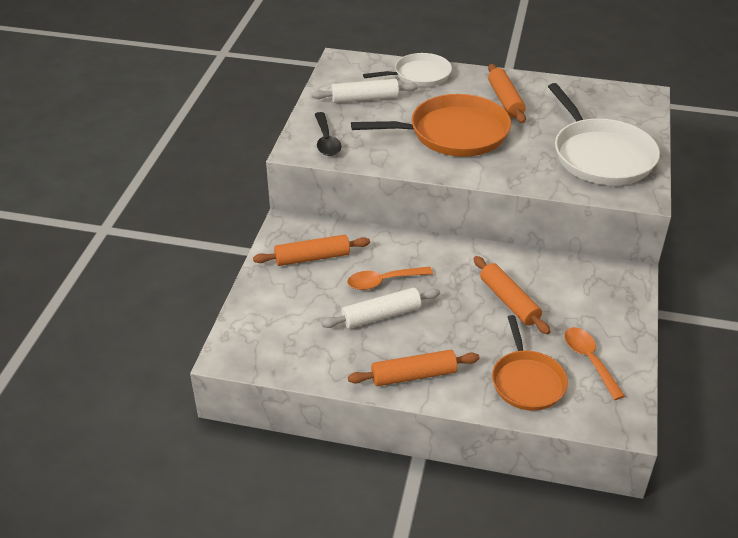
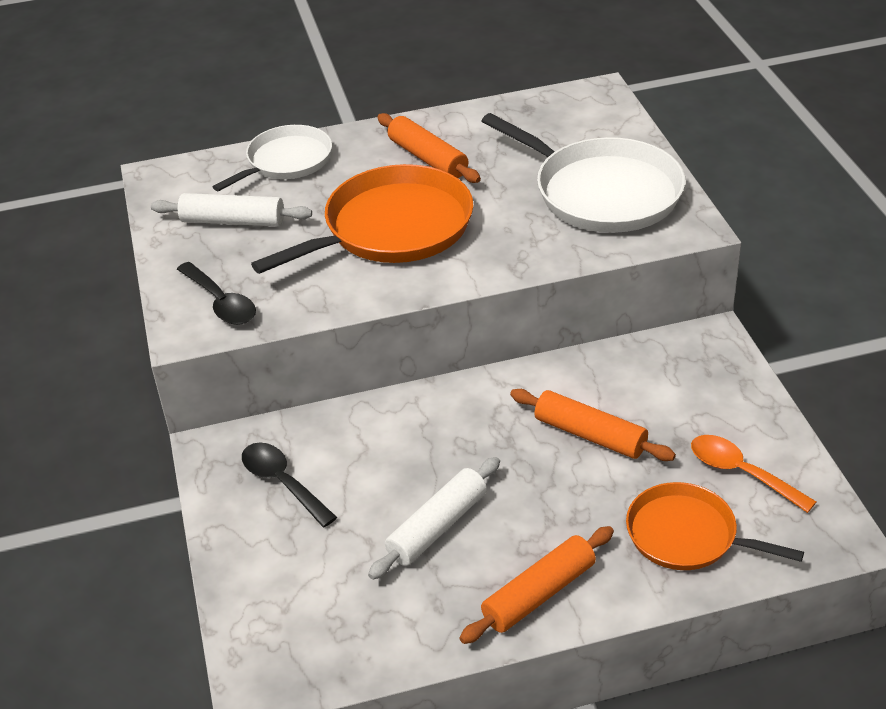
camera: 25 degrees left, 0 degrees up
orange rolling pin [253,234,370,266] -> black spoon [242,442,337,527]
white rolling pin [312,79,418,103] -> white rolling pin turned 45 degrees clockwise [151,193,312,226]
orange spoon [347,267,433,290] -> none
orange pan [492,315,568,411] -> orange pan turned 150 degrees clockwise [626,482,804,570]

